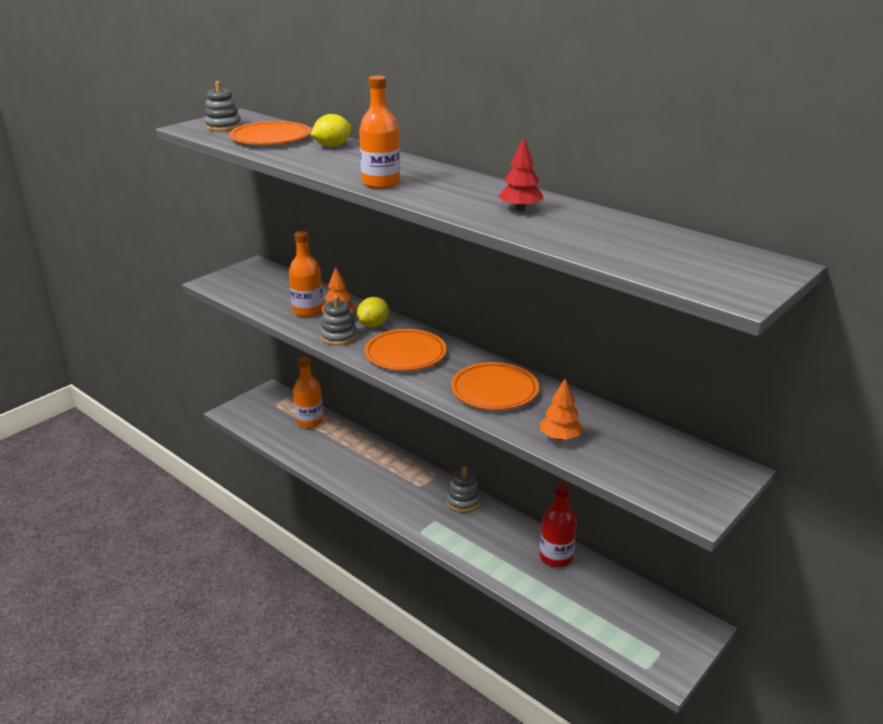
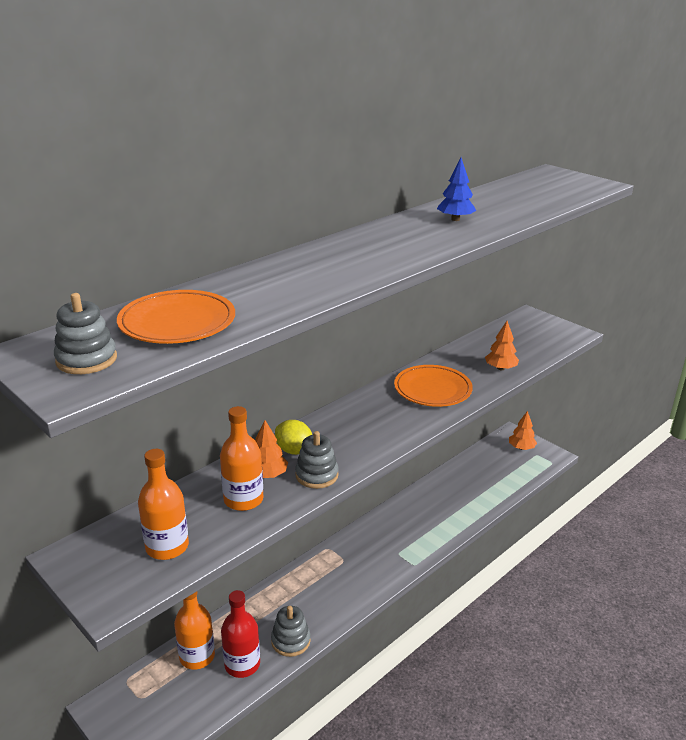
camera: 85 degrees left, 0 degrees up
yellow lemon [310,114,351,147] -> none
orange bottle [359,75,400,189] -> orange bottle moved to [138,449,189,560]
orange plate [364,329,446,371] -> none
grey stacking toy [446,467,481,513] -> grey stacking toy moved to [271,606,311,657]
red tree [498,137,543,211] -> blue tree [437,158,477,221]
red bottle [540,482,577,567] -> red bottle moved to [221,590,260,678]
none -> orange tree [509,411,537,450]

